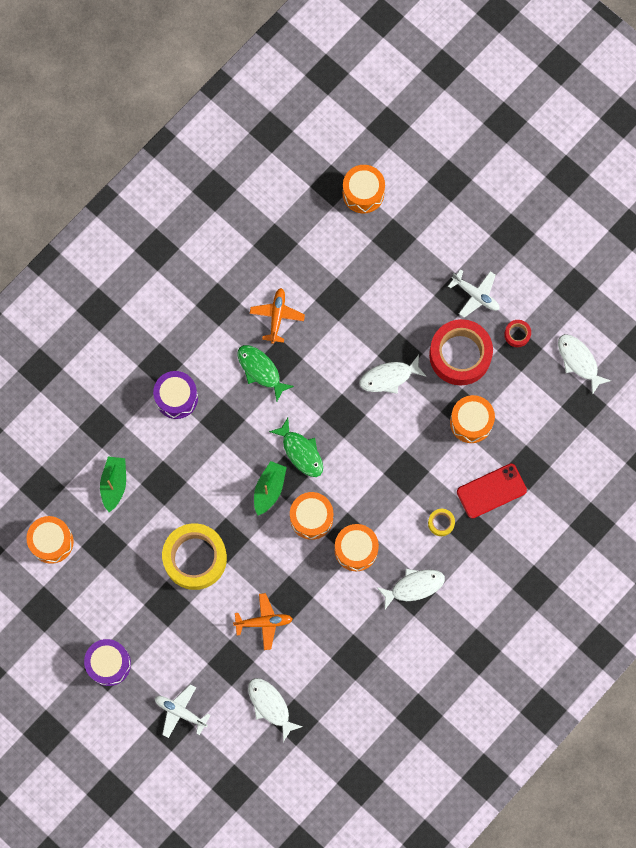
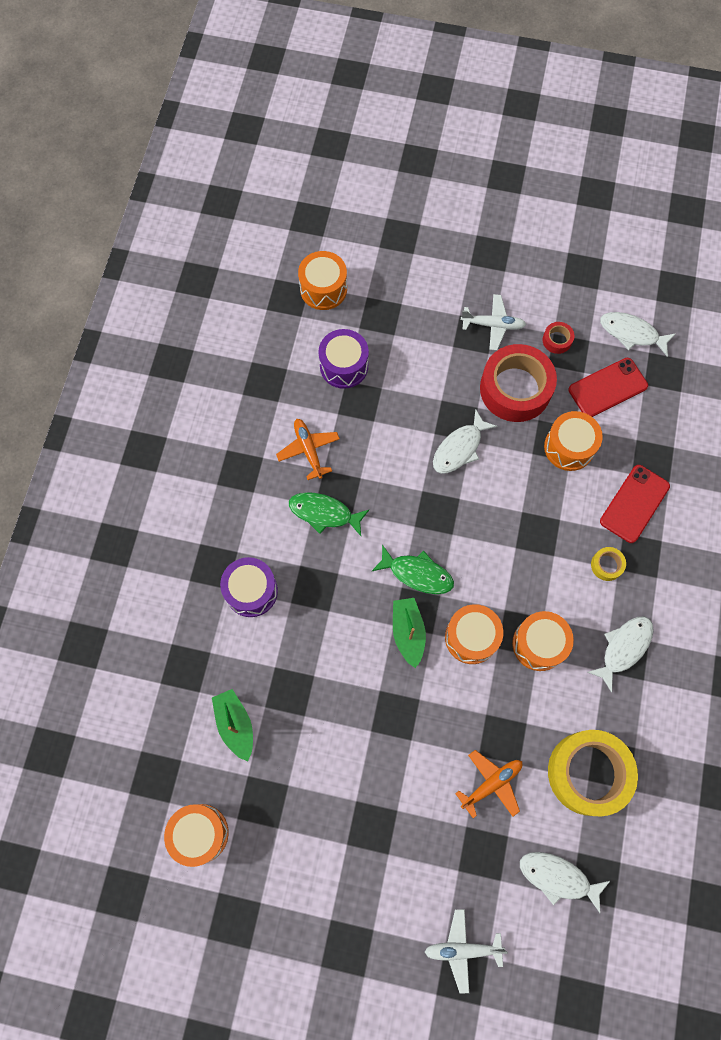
camera: 30 degrees left, 5 degrees down
purple drum [84,639,131,686] -> purple drum moved to [318,329,369,389]
yellow tape [162,523,227,590] -> yellow tape moved to [548,730,638,817]
none -> red phone [568,358,648,417]

